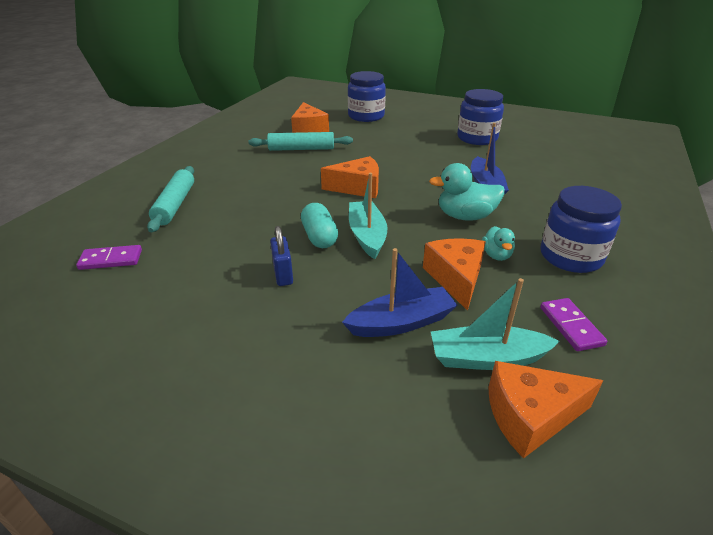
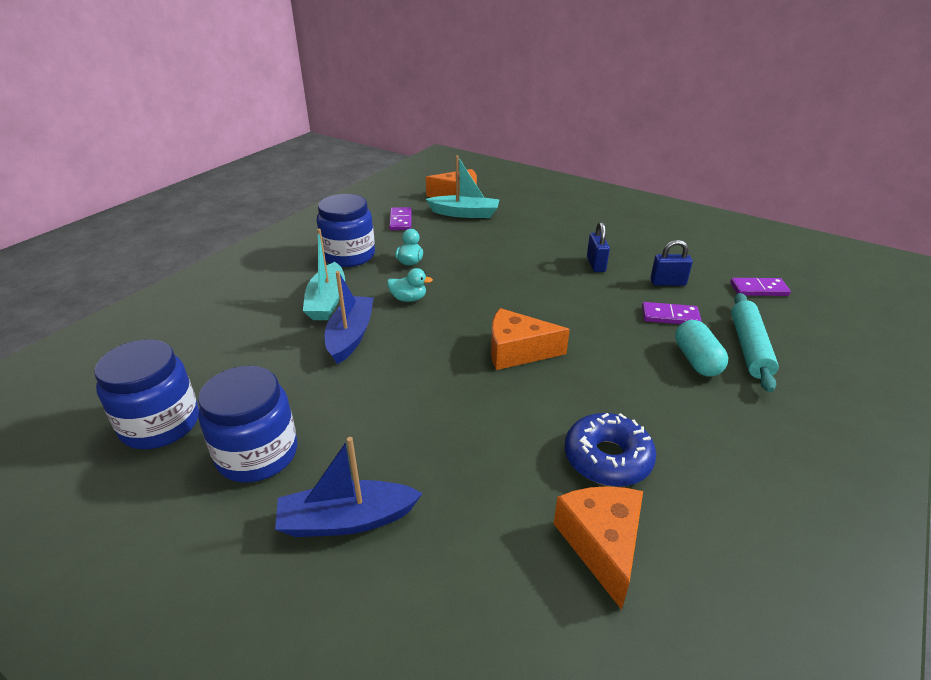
camera: 170 degrees left, 0 degrees up
turquoise rolling pin [248,132,353,151] -> blue donut [565,413,656,487]
turquoise capsule [301,203,338,248] -> turquoise capsule moved to [675,320,728,377]
blue boat [342,248,458,337] -> blue boat moved to [275,437,423,537]
blue jar [348,71,386,122] -> blue jar moved to [94,340,199,449]
turquoise boat [349,173,387,259] -> turquoise boat moved to [303,229,345,320]
orange cheese [423,238,486,311] -> none
turquoise duck [429,163,505,221] -> turquoise duck [387,268,433,302], size x0.58
none -> purple domino [642,302,702,324]
none -> blue padlock [650,240,693,286]

